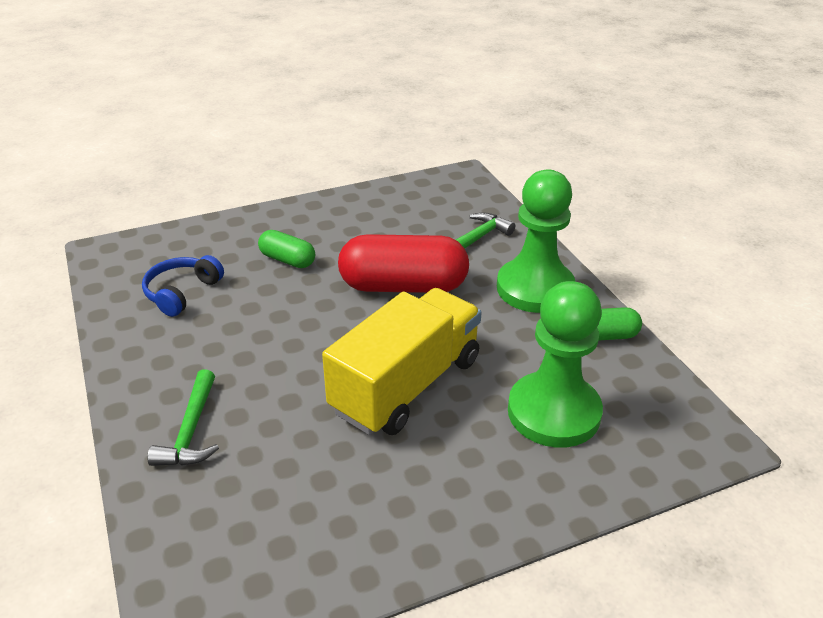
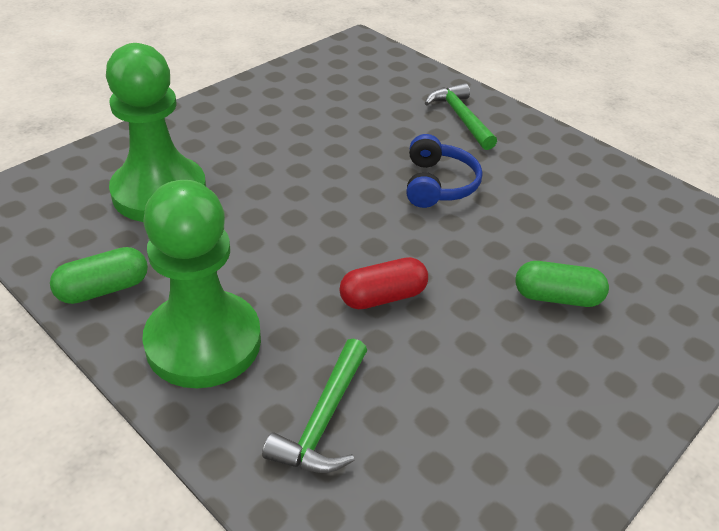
camera: 155 degrees right, 5 degrees up
blue headphones [142,255,224,317] -> blue headphones moved to [406,134,482,208]
yellow truck [322,288,482,435] -> none
red capsule [338,234,469,293] -> red capsule [339,257,428,309], size x0.52

